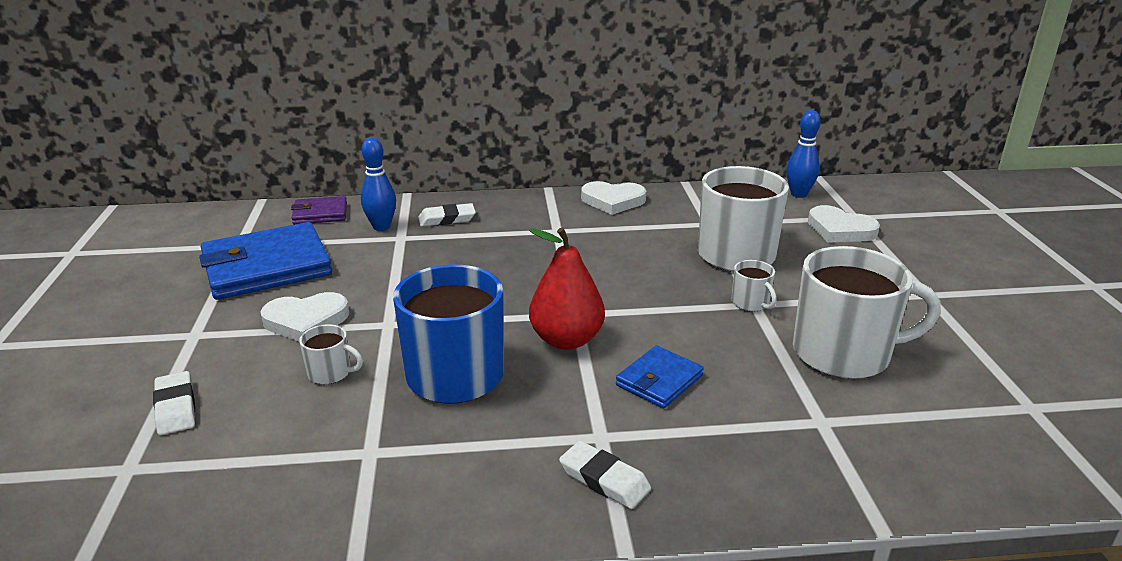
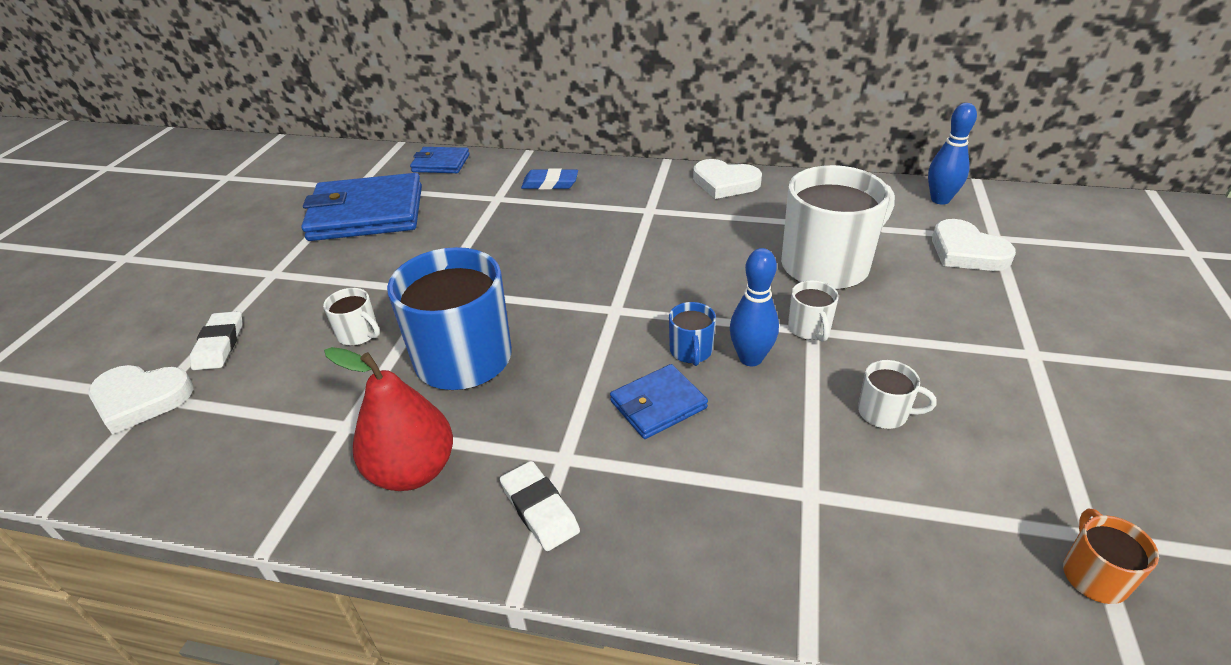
camera: 20 degrees right, 10 degrees up
white heart [260,292,349,341] -> white heart moved to [88,365,194,435]
purple wallet [291,196,347,225] -> blue wallet [410,147,470,173]
blue bowling pin [361,137,396,231] -> blue bowling pin moved to [730,248,779,366]
white eraser [418,203,476,227] -> blue eraser [521,168,578,190]
red pear [529,228,605,350] -> red pear moved to [324,347,453,491]
white mug [793,246,941,379] -> white mug [858,360,936,429], size x0.44
none -> blue mug [669,302,716,366]
none -> orange mug [1063,509,1159,604]

